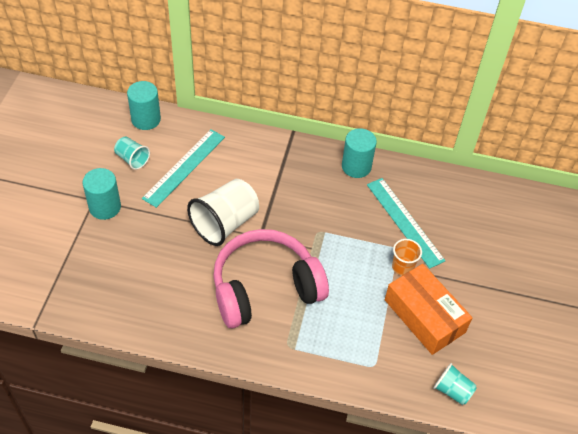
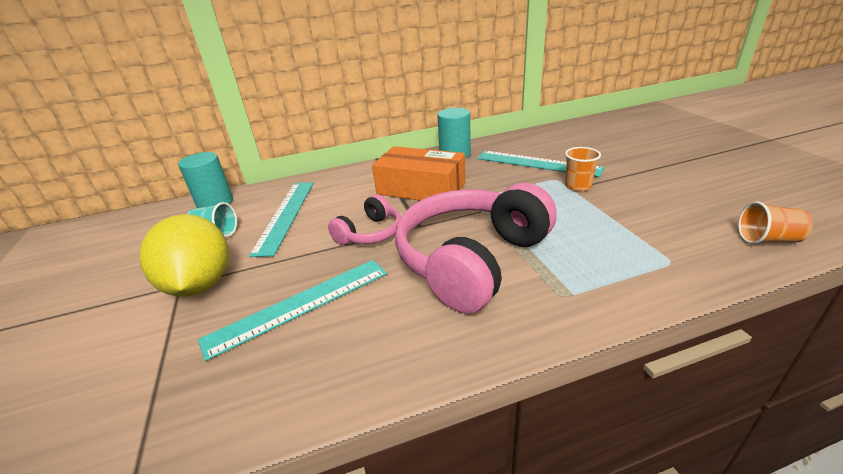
camera: 25 degrees left, 20 degrees down
turquoise cylinder [82,168,121,220] -> yellow lemon [139,214,229,297]
white cup [187,179,259,246] -> pink headphones [328,194,401,245]
orange box [385,264,472,355] -> orange box moved to [372,146,466,201]
turquoise cup [433,363,477,405] -> orange cup [738,201,813,244]
none -> turquoise ruler [198,260,387,361]

